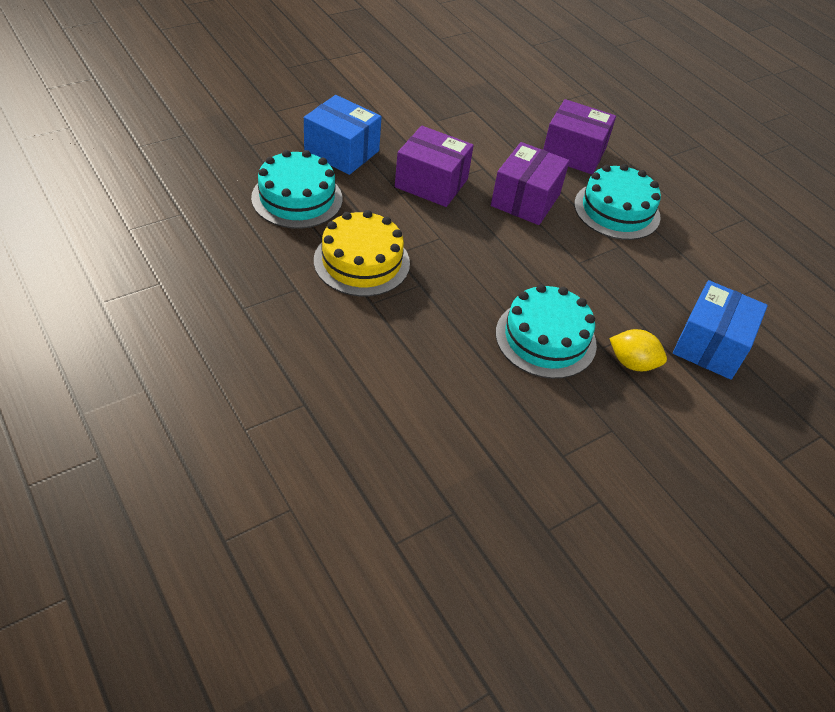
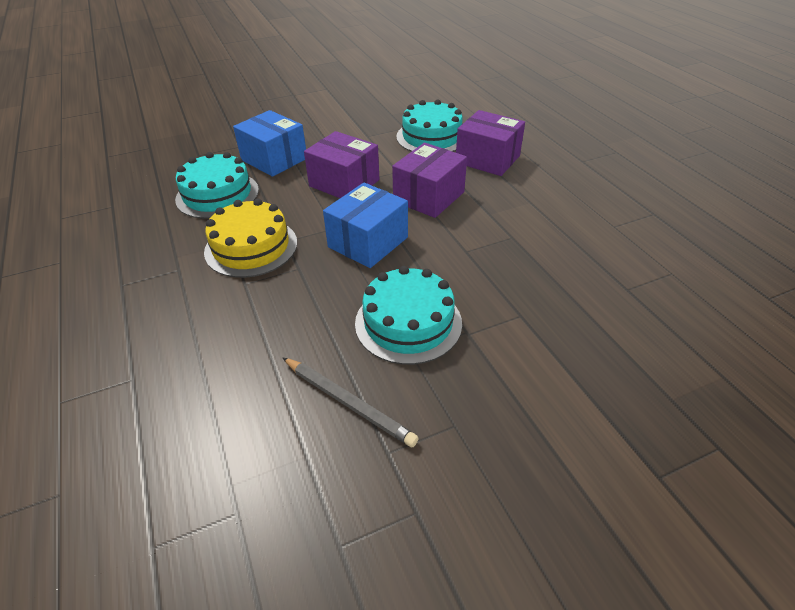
camera: 15 degrees right, 5 degrees down
turquoise cake [574,164,661,240] -> turquoise cake moved to [396,99,463,152]
yellow lemon [609,329,667,371] -> none
blue box [673,280,768,380] -> blue box moved to [323,183,408,268]
none -> grey pencil [282,357,419,447]

